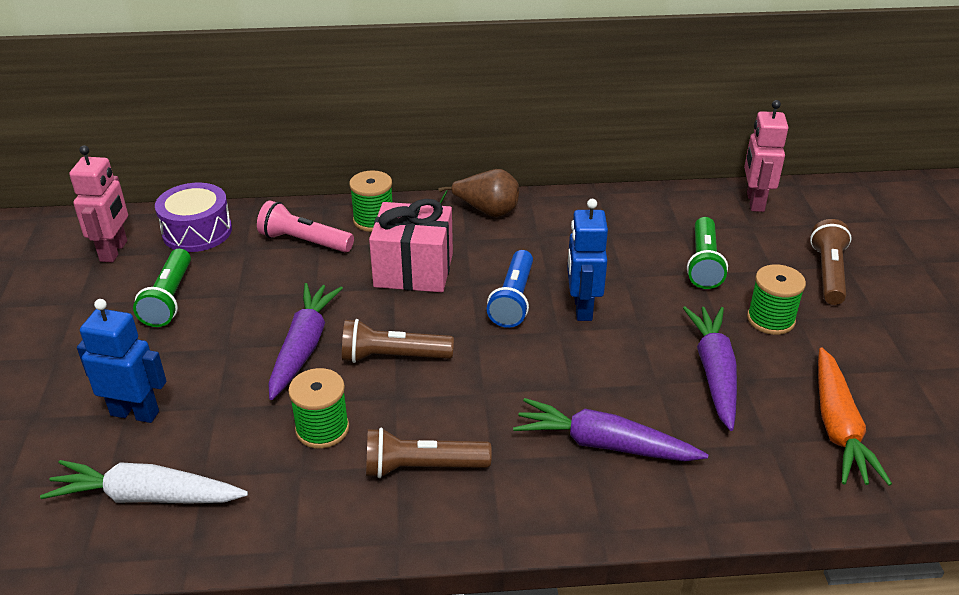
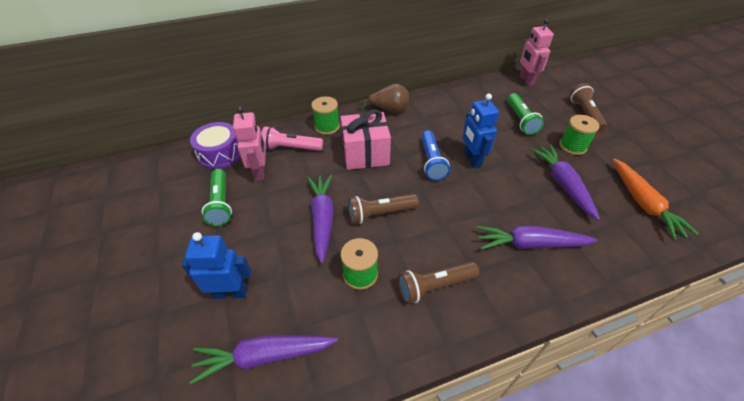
camera: 15 degrees left, 10 degrees up
white carrot [40,460,248,504] -> purple carrot [189,335,338,385]
pink robot [69,145,128,263] -> pink robot moved to [233,106,266,181]

